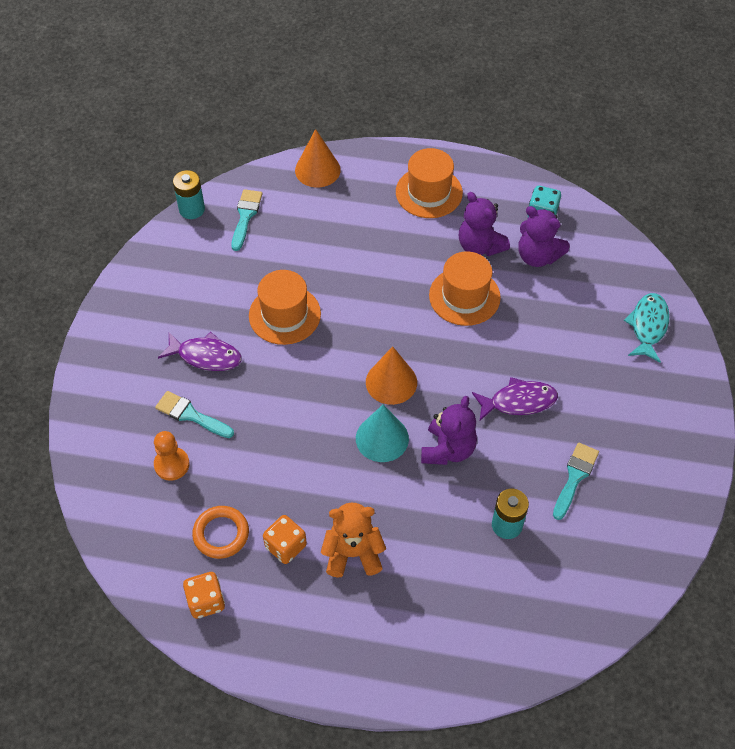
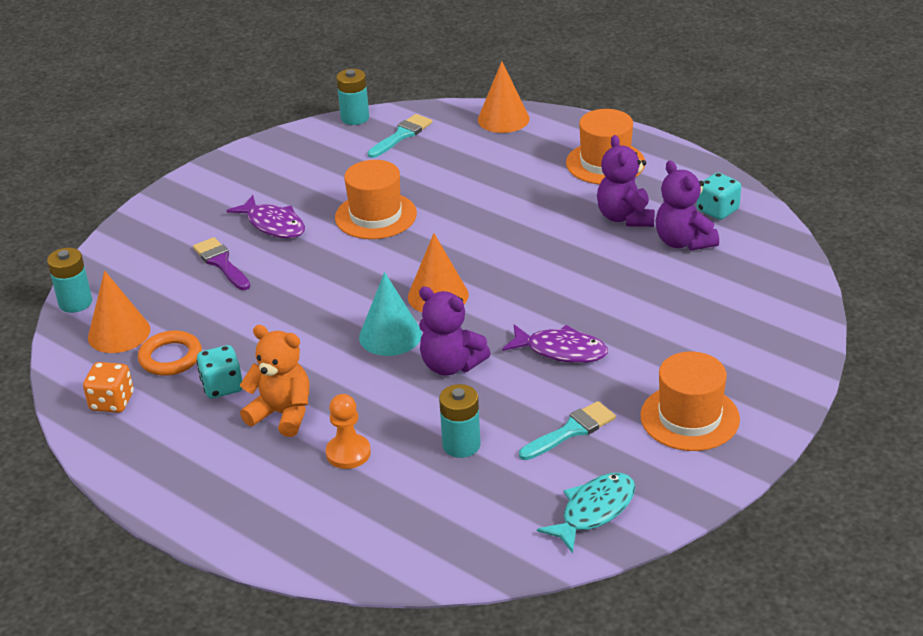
camera: 30 degrees right, 20 degrees down
orange pawn [154,431,190,481] -> orange pawn moved to [326,394,371,469]
turquoise brush [155,391,234,438] -> purple brush [193,237,250,290]
orange dice [263,515,307,564] -> turquoise dice [196,345,242,398]
purple teddy bear [421,396,477,465] -> purple teddy bear turned 75 degrees clockwise [419,287,491,376]
orange hat [429,251,501,326] -> orange hat moved to [640,352,740,451]
turquoise fish [624,293,670,363] -> turquoise fish moved to [537,473,635,553]
none -> turquoise battery [47,248,92,313]
none -> orange cone [88,271,150,353]

